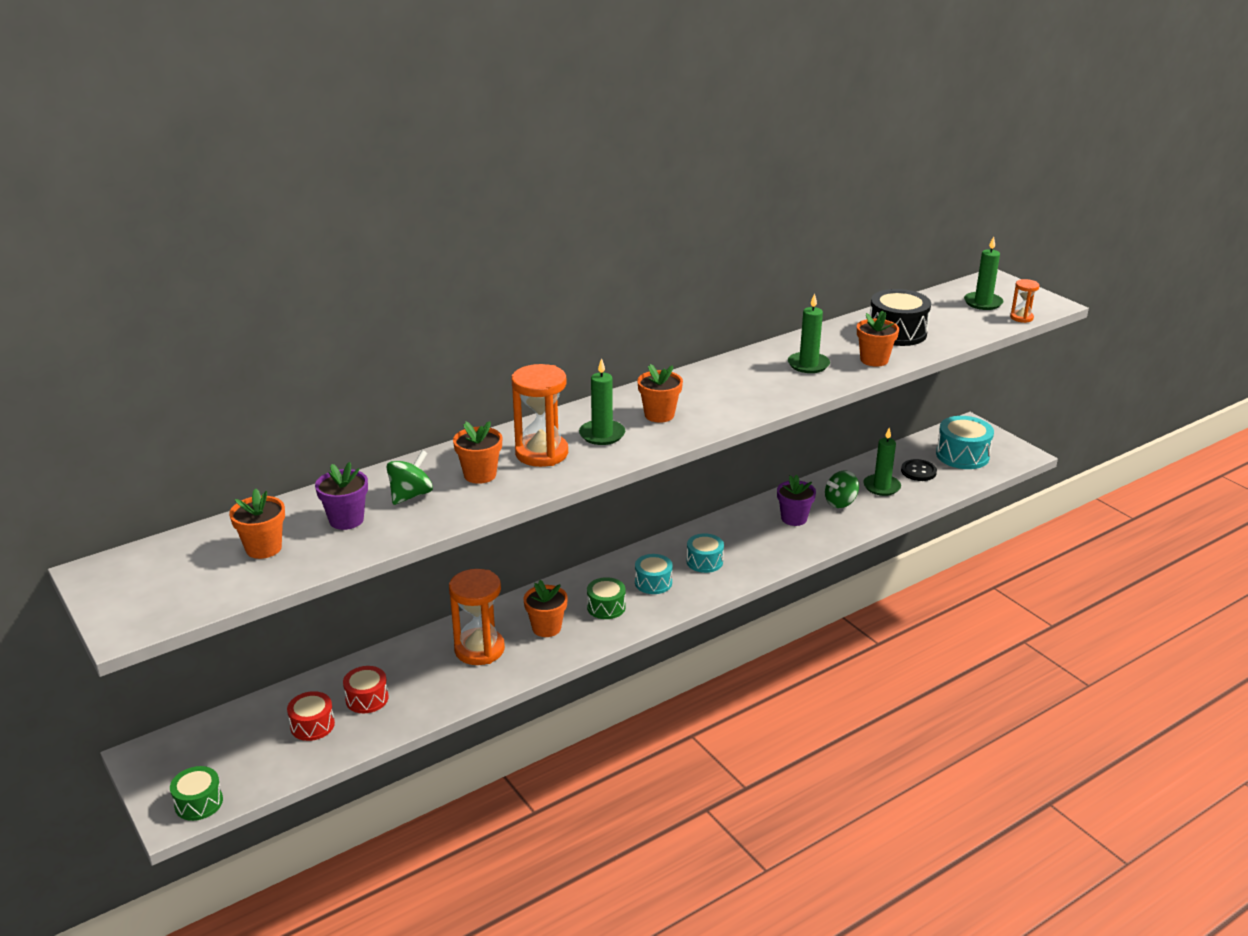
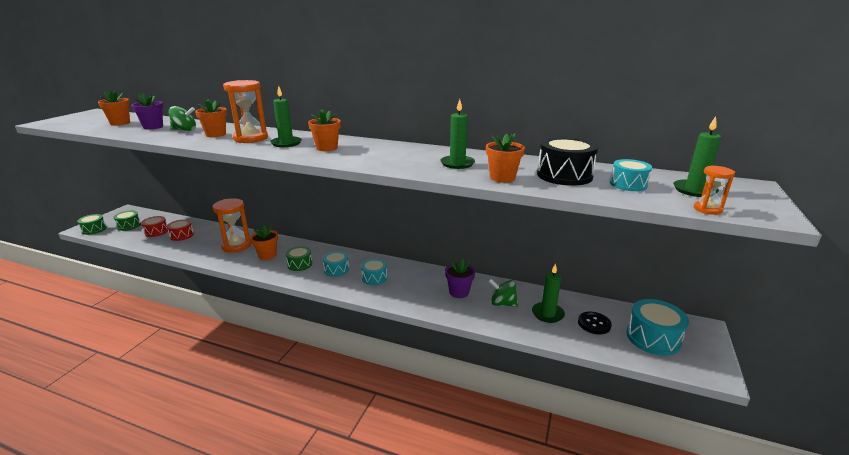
camera: 55 degrees right, 5 degrees down
none -> green drum [114,211,141,231]
none -> turquoise drum [610,159,652,191]

